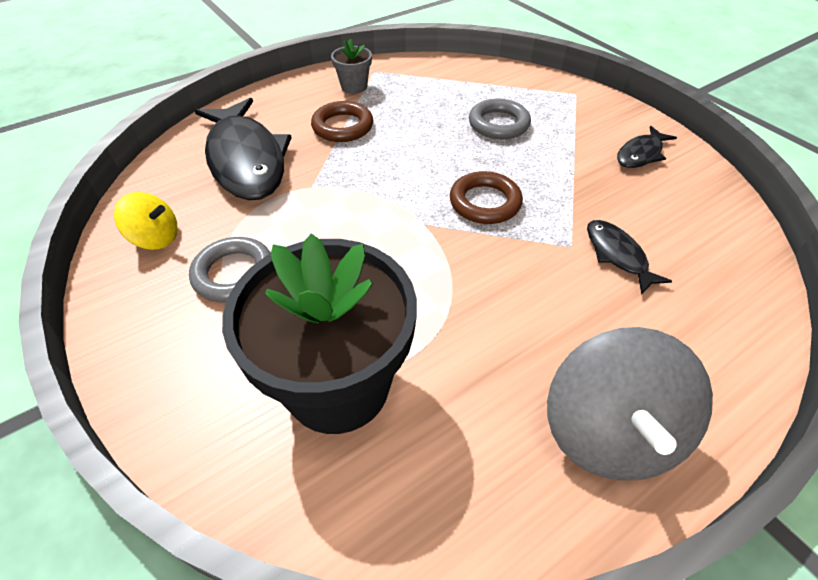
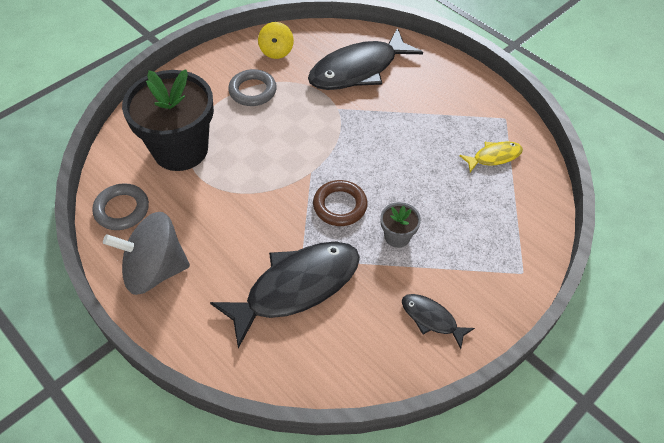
camera: 80 degrees right, 5 degrees up
brown ring [311,101,373,142] -> none
grey flower pot [331,39,372,94] -> grey flower pot moved to [380,202,421,248]
grey ring [469,99,531,139] -> grey ring moved to [92,183,149,230]
black fish [587,220,672,295] -> black fish [210,242,360,348], size x2.08
none -> yellow fish [459,141,523,172]

